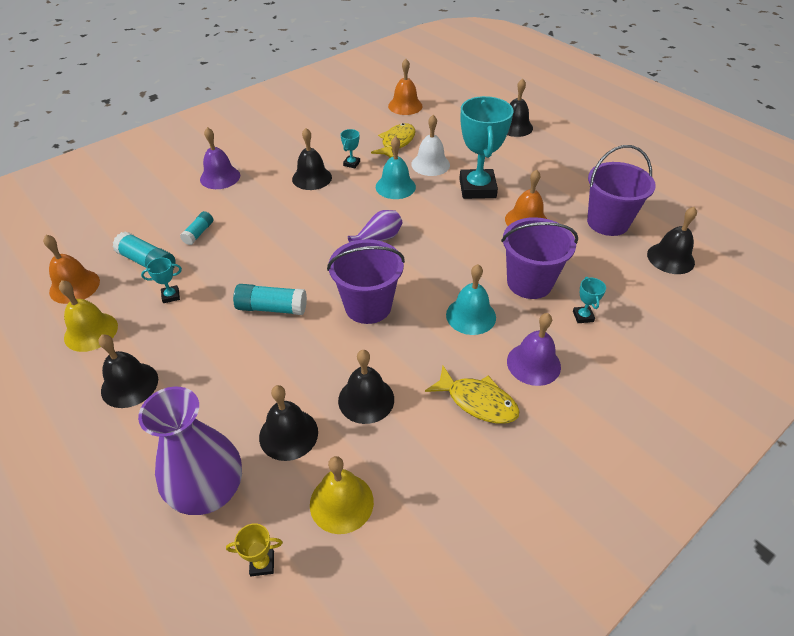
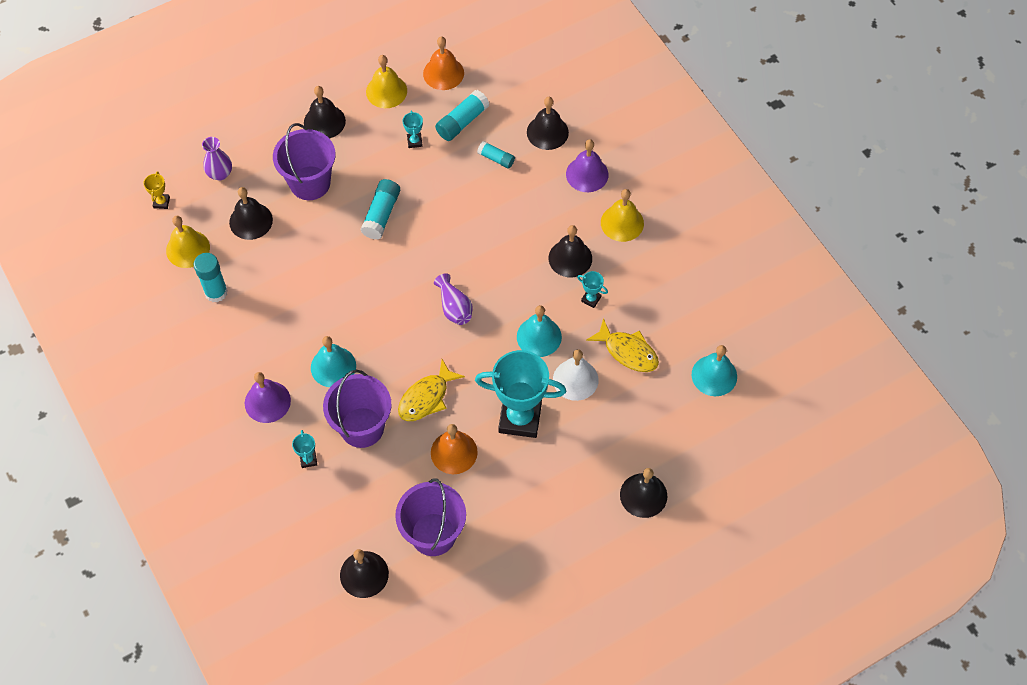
camera: 100 degrees right, 15 degrees up
purple vase [138,387,242,515] -> purple vase [202,137,232,180], size x0.53
purple bucket [327,239,405,324] -> purple bucket moved to [273,123,335,200]
black bell [338,350,394,424] -> black bell moved to [527,97,569,150]
orange bell [388,59,423,115] -> turquoise bell [692,345,737,396]
yellow fish [425,366,520,424] -> yellow fish moved to [398,359,465,421]
turquoise trophy [573,277,606,323] -> turquoise trophy turned 75 degrees clockwise [292,430,317,468]
none -> turquoise glue stick [194,253,228,303]
none -> yellow bell [601,189,644,242]

